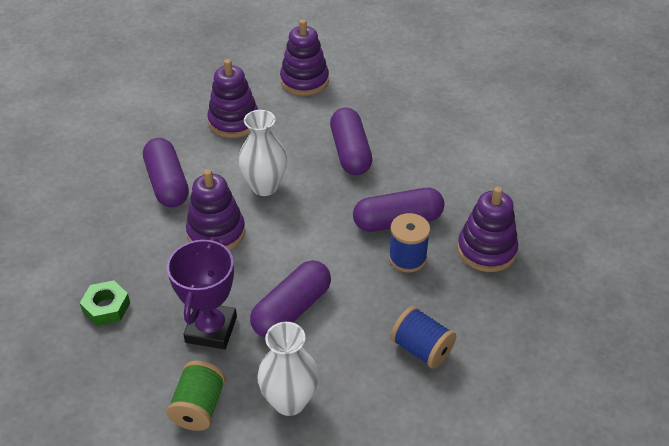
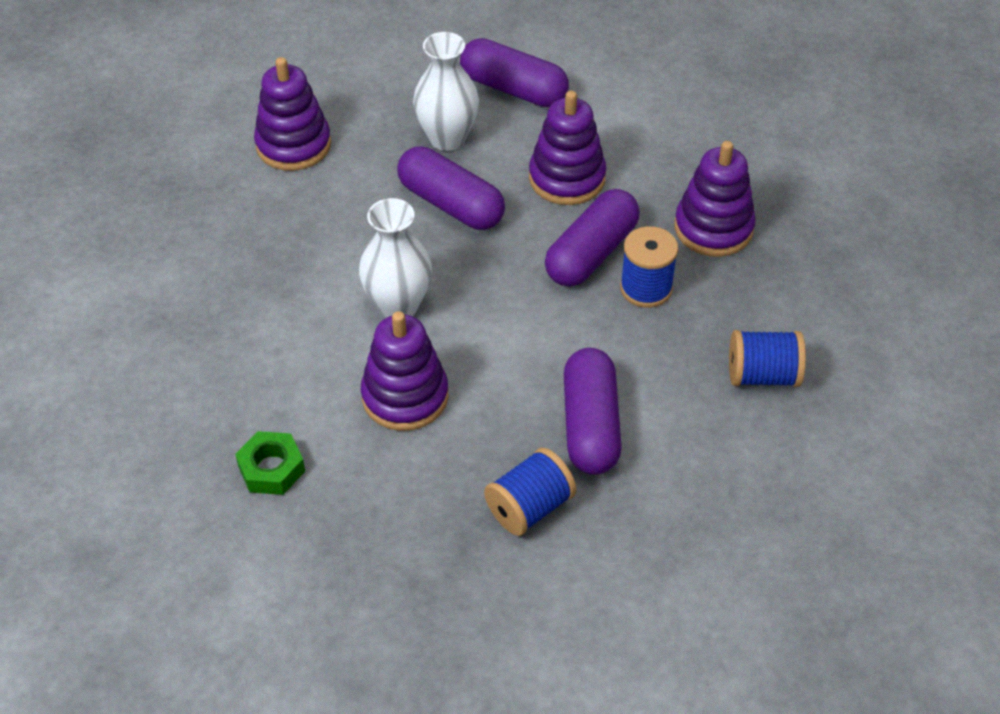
camera: 40 degrees left, 5 degrees up
green nut [80,280,130,326] -> green nut moved to [235,431,305,495]
purple capsule [143,138,189,207] -> purple capsule moved to [460,38,569,107]
green spool [166,361,226,431] -> none
purple trophy [167,237,237,349] -> blue spool [484,448,576,536]
purple stacking toy [207,59,258,138] -> purple stacking toy moved to [529,91,606,205]
white vase [257,322,319,416] -> white vase moved to [413,32,479,151]

